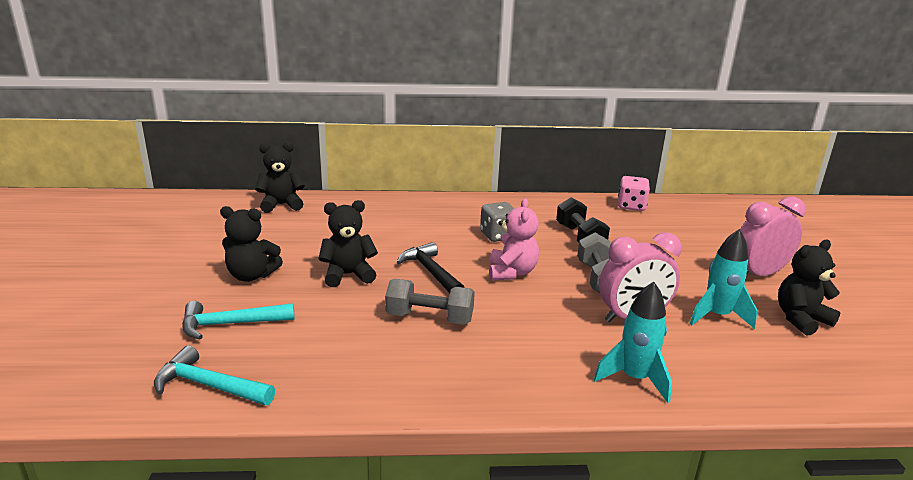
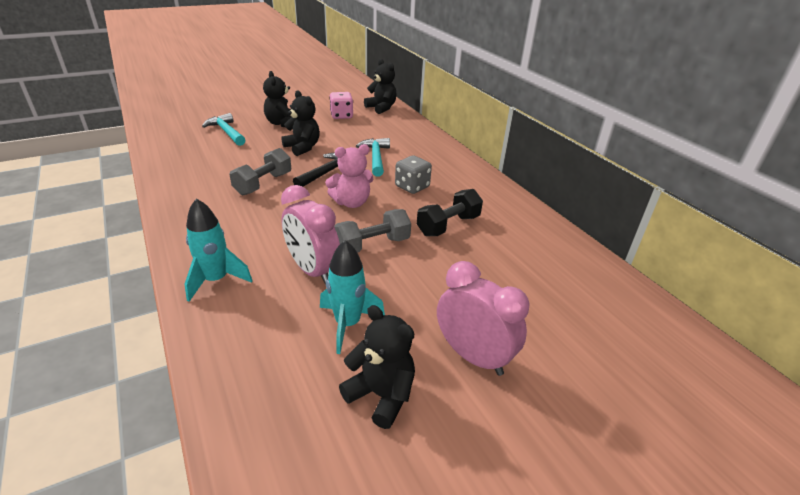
camera: 65 degrees right, 10 degrees up
turquoise hammer [154,345,275,405] -> turquoise hammer moved to [356,138,390,177]
grey dumbbell [385,279,475,325] -> grey dumbbell turned 45 degrees clockwise [229,148,291,195]
pink dice [618,176,650,211] -> pink dice moved to [329,92,353,119]

